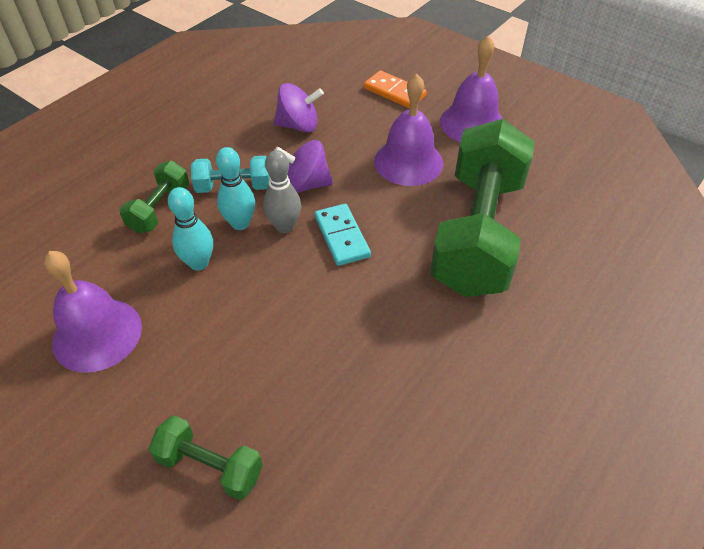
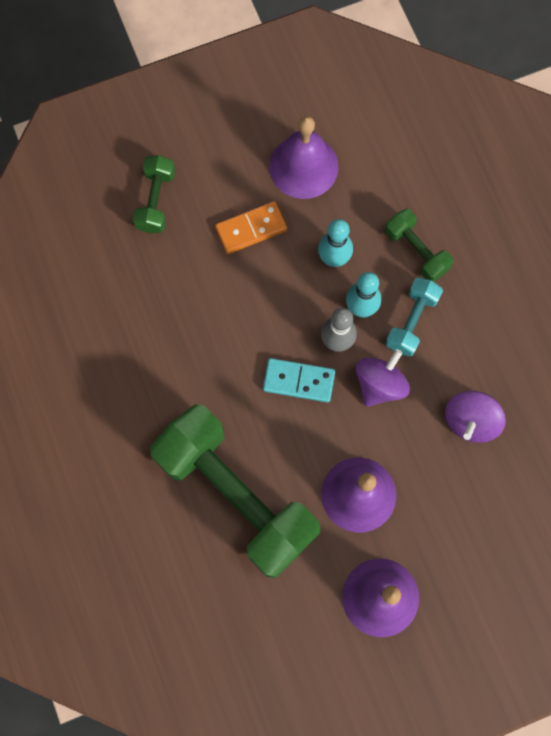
camera: 120 degrees right, 25 degrees up
green dumbbell [149,415,263,500] -> green dumbbell turned 45 degrees counterclockwise [133,155,175,233]
orange domino [364,70,427,109] -> orange domino moved to [215,201,287,254]

